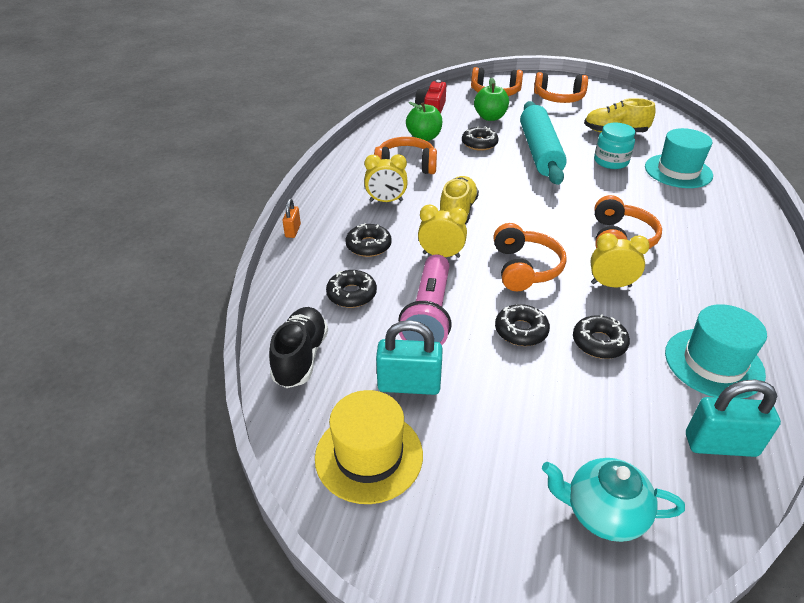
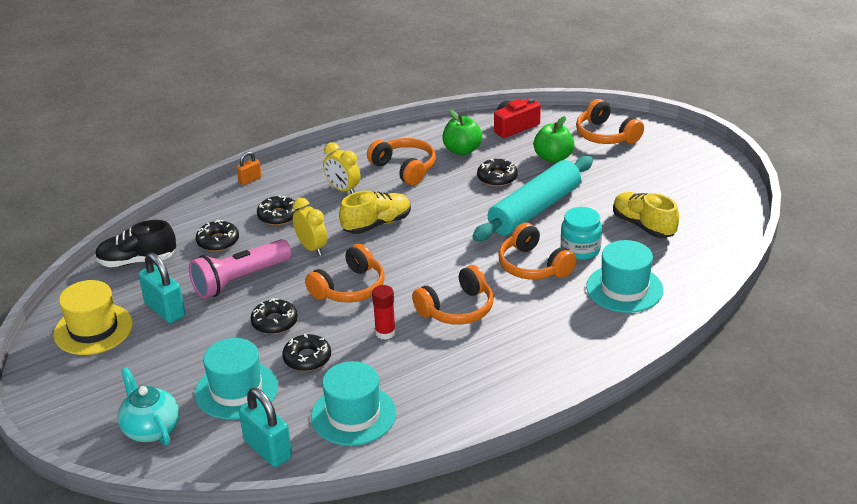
camera: 45 degrees right, 5 degrees down
black shoe [269,307,328,388] -> black shoe turned 150 degrees counterclockwise [95,220,176,267]
orange headphones [534,72,588,103] -> orange headphones moved to [498,223,577,280]
yellow clock [590,233,650,287] -> red glue stick [372,285,396,340]
none -> turquoise hat [195,338,278,419]

